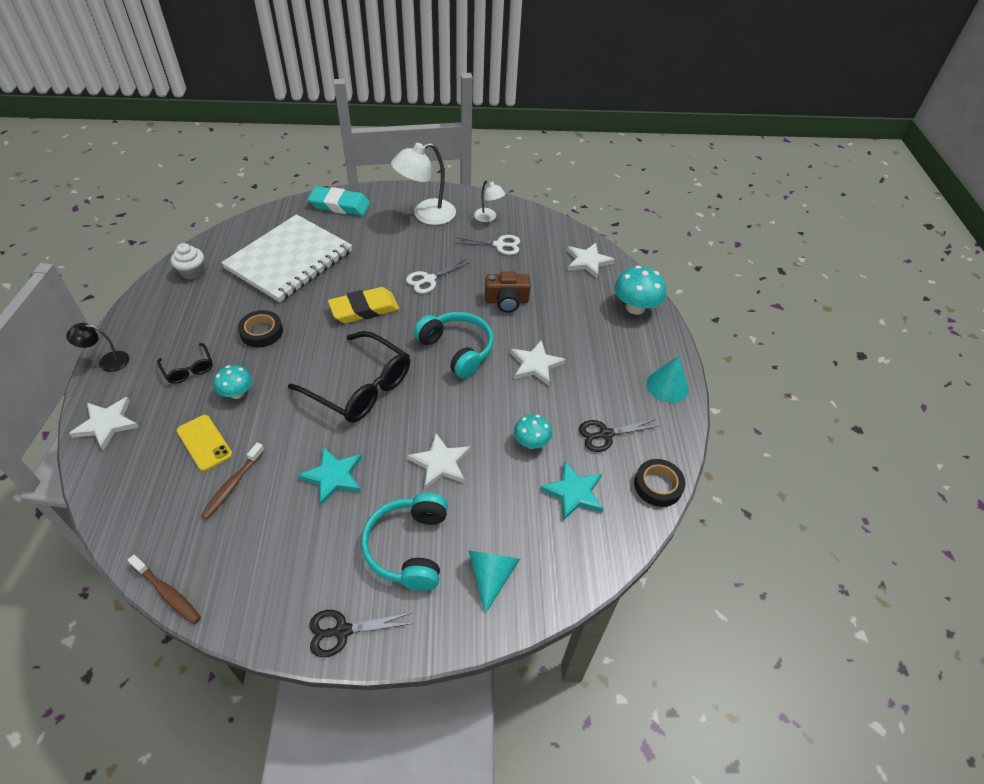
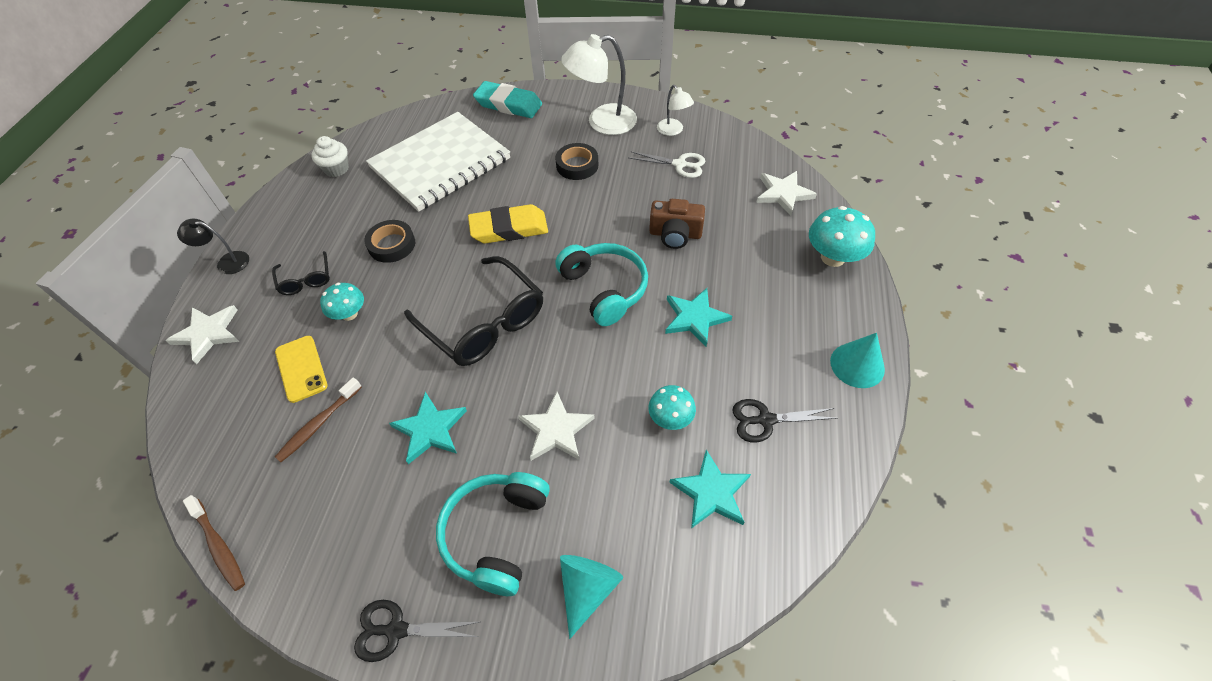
camera: 15 degrees right, 5 degrees up
white scissors [406,259,470,294] -> none
white star [510,340,566,386] -> turquoise star [665,288,732,347]
black tape [634,459,686,507] -> black tape moved to [555,143,598,180]

